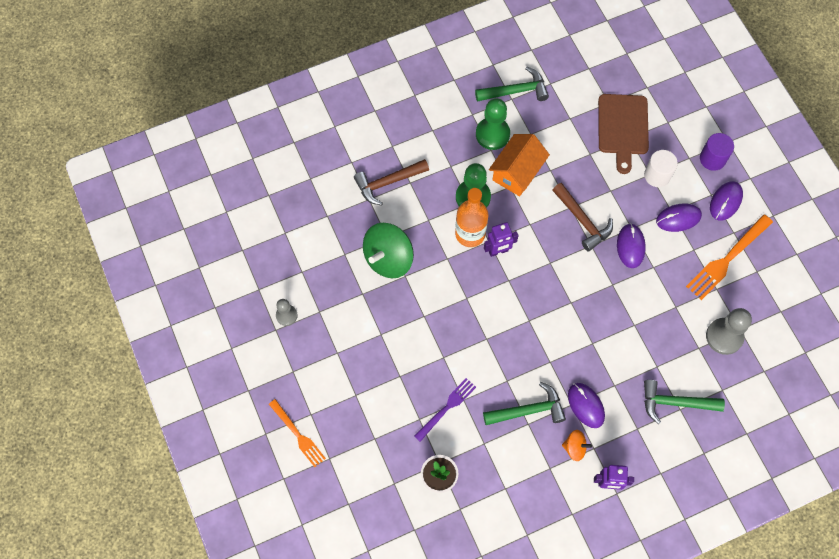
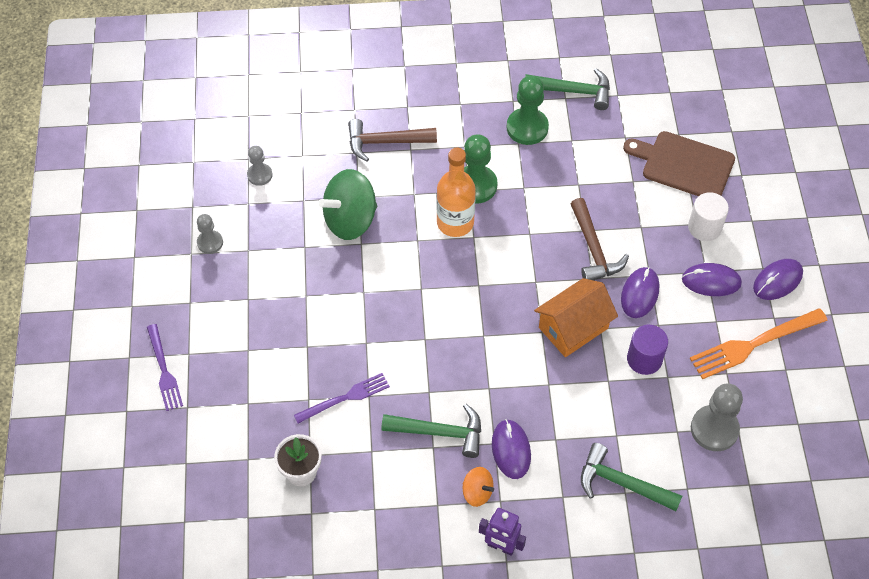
camera: 20 degrees right, 10 degrees down
orange fork [269,399,326,467] -> purple fork [147,324,183,411]
purple robot [484,222,518,257] -> none
orange house [489,134,550,196] -> orange house moved to [534,278,618,357]
brown cutting board [598,94,649,174] -> brown cutting board turned 90 degrees clockwise [623,131,735,196]
purple cylinder [700,133,734,171] -> purple cylinder moved to [627,325,668,375]
none -> grey pawn [247,146,272,186]

